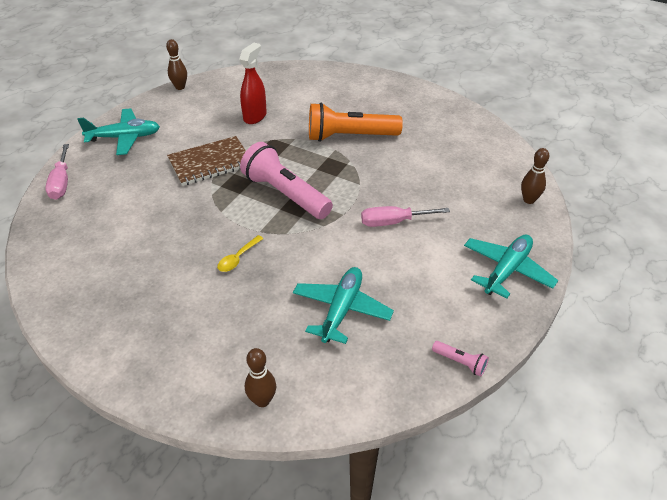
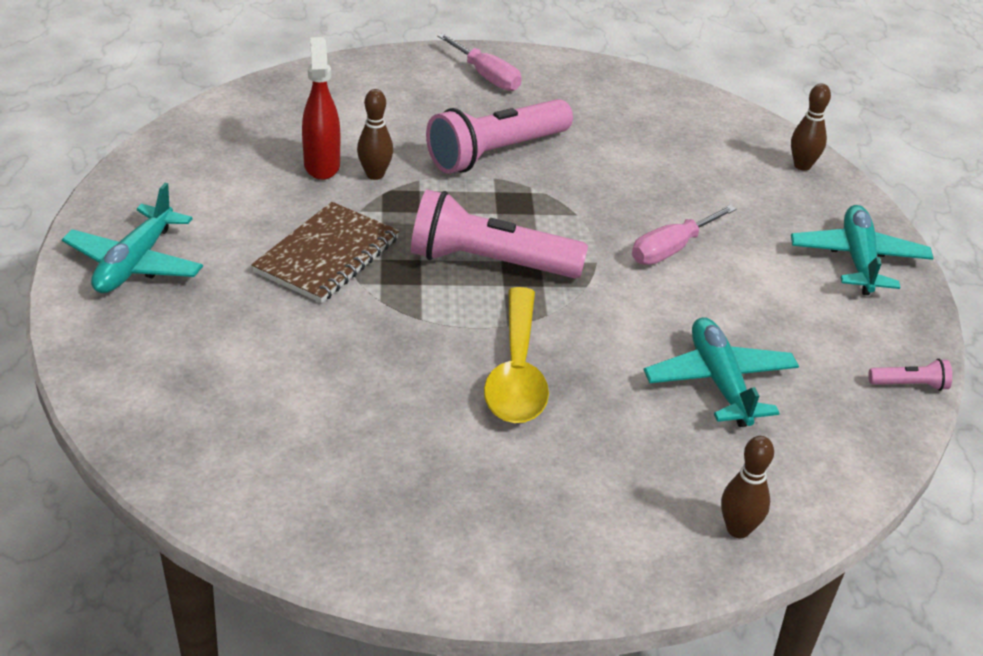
camera: 35 degrees left, 5 degrees down
pink screwdriver [45,144,69,200] -> pink screwdriver moved to [437,33,522,91]
turquoise plane [77,108,160,155] -> turquoise plane turned 150 degrees clockwise [62,183,203,293]
brown bowling pin [166,39,187,90] -> brown bowling pin moved to [357,89,393,180]
yellow spoon [217,235,264,272] -> yellow spoon [484,287,549,423], size x2.07
orange flashlight [309,103,403,142] -> pink flashlight [426,99,573,174]

